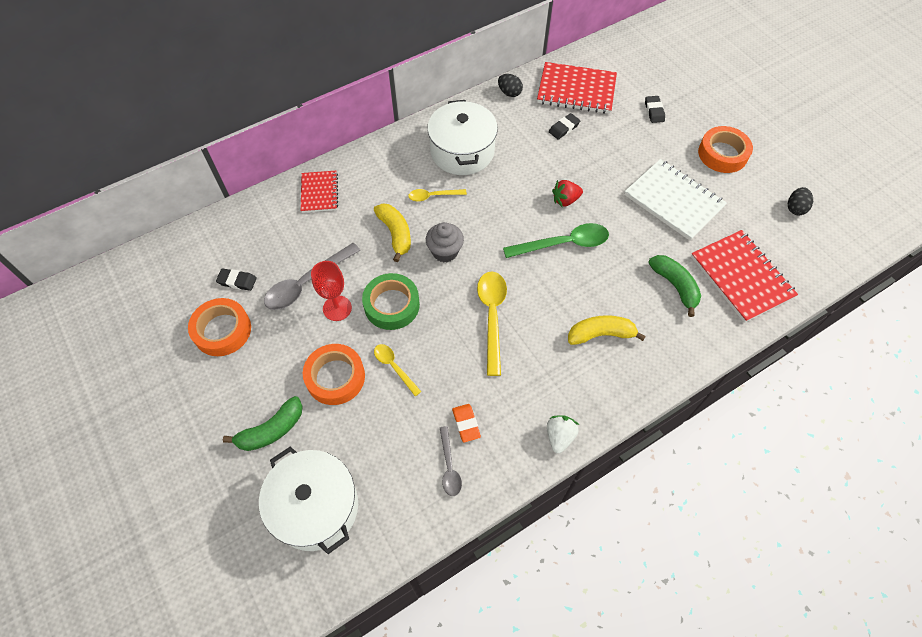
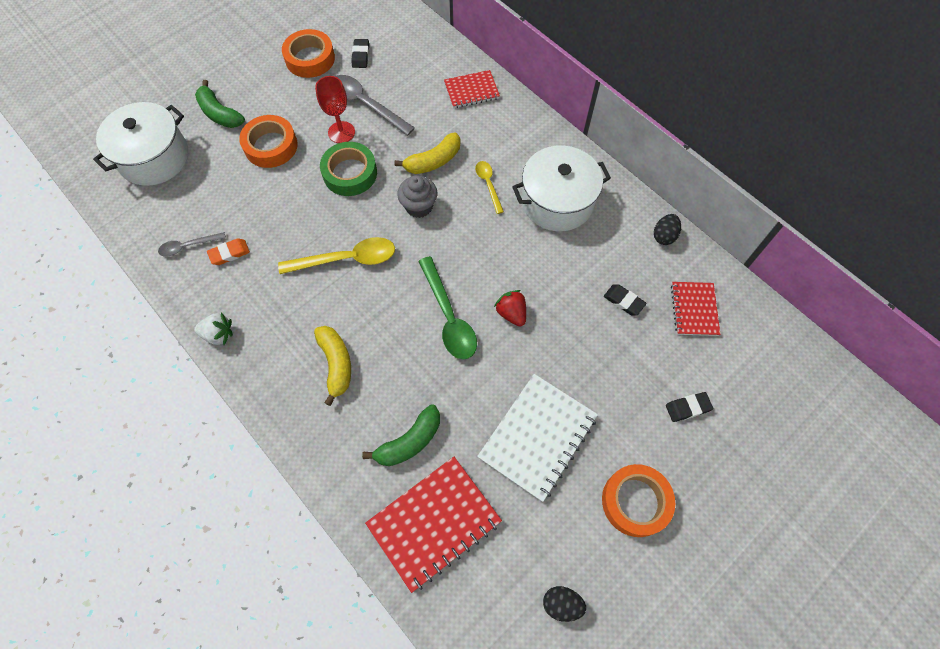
camera: 80 degrees right, 5 degrees up
yellow spoon [374,344,421,396] -> none
red notebook [537,62,617,114] -> red notebook [671,282,721,336], size x0.60

